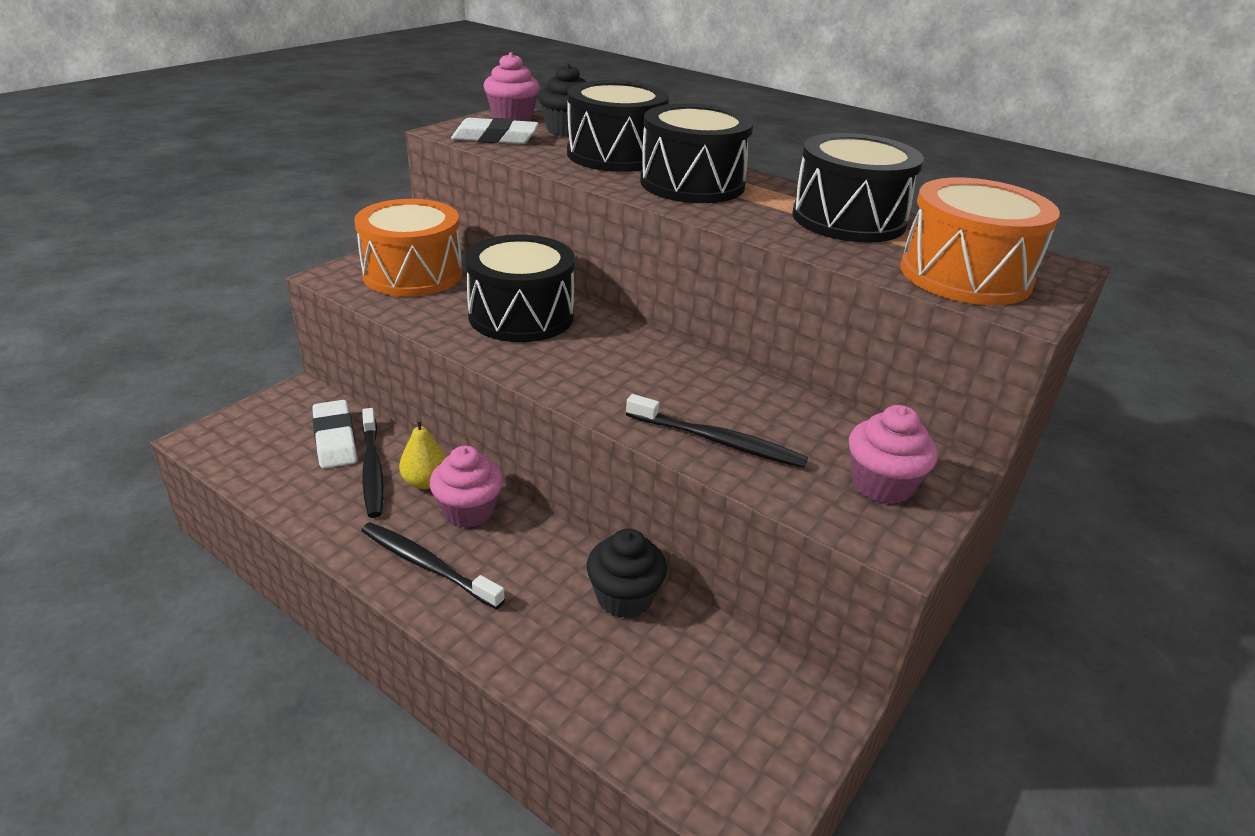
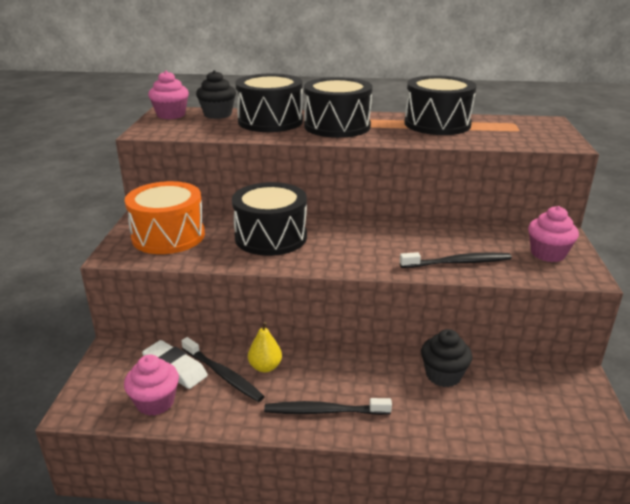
camera: 30 degrees left, 5 degrees down
pink cupcake [430,446,503,528] -> pink cupcake moved to [124,355,179,416]
white eraser [451,118,539,144] -> none
orange drum [901,178,1060,305] -> none

